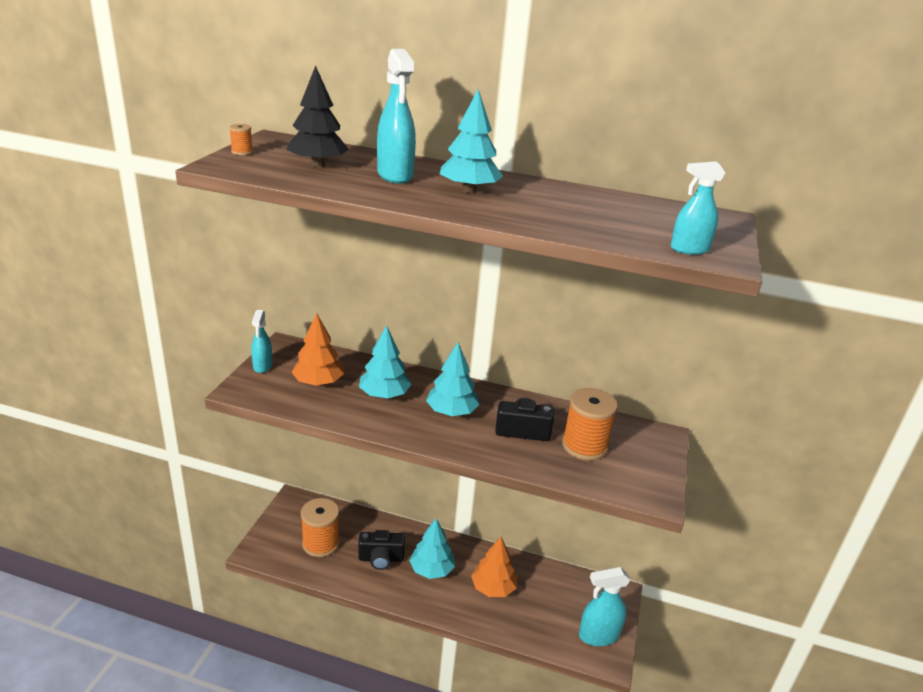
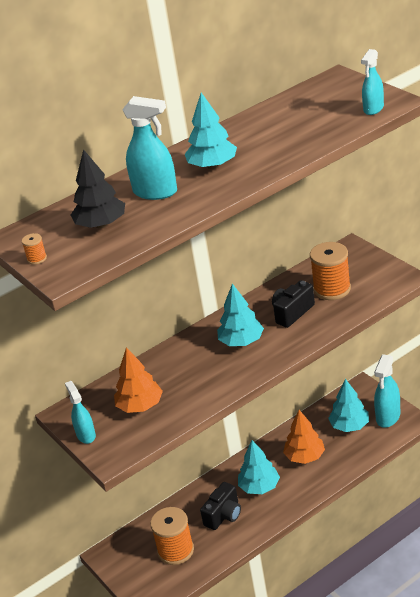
camera: 45 degrees left, 5 degrees up
turquoise spray bottle [251,310,272,373] -> turquoise spray bottle turned 150 degrees counterclockwise [65,381,96,444]
turquoise tree [359,325,411,398] -> turquoise tree moved to [328,379,369,432]

